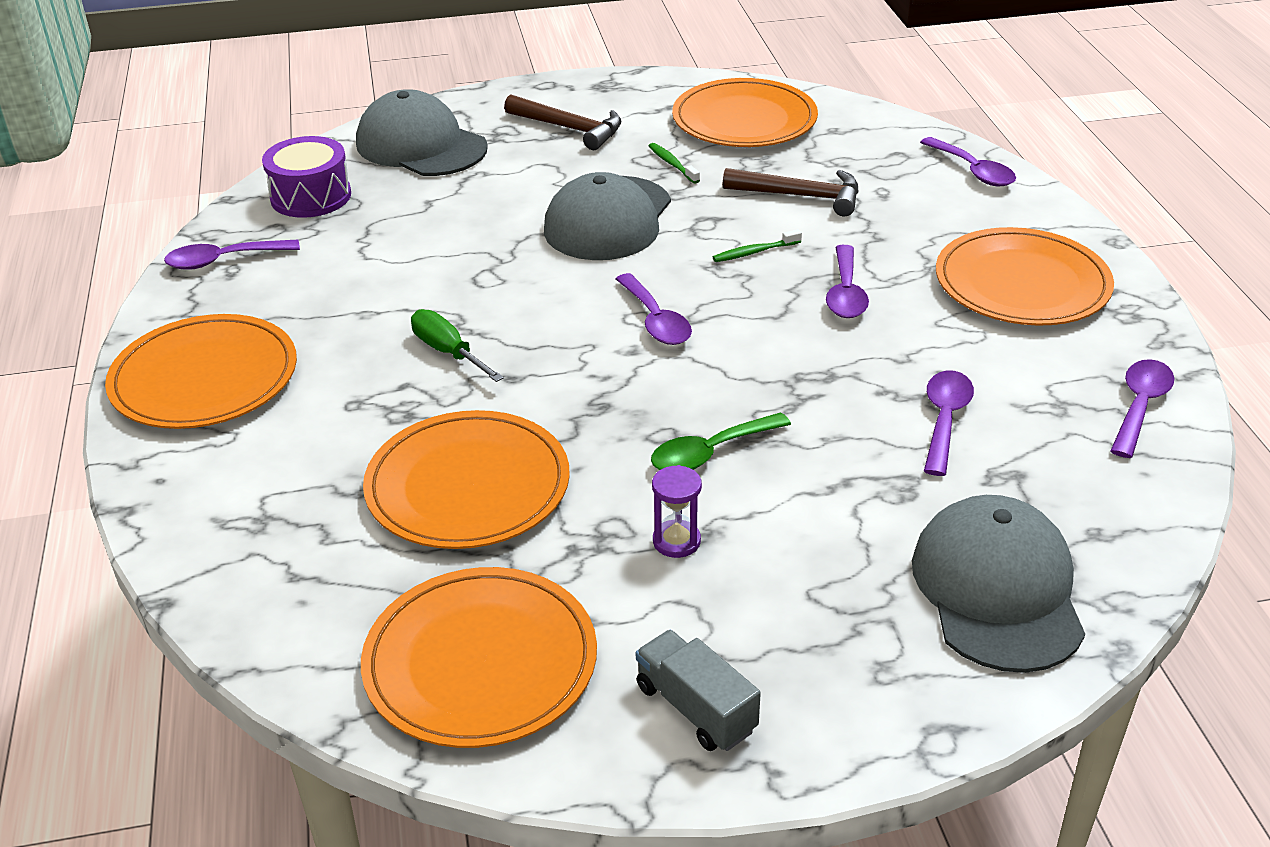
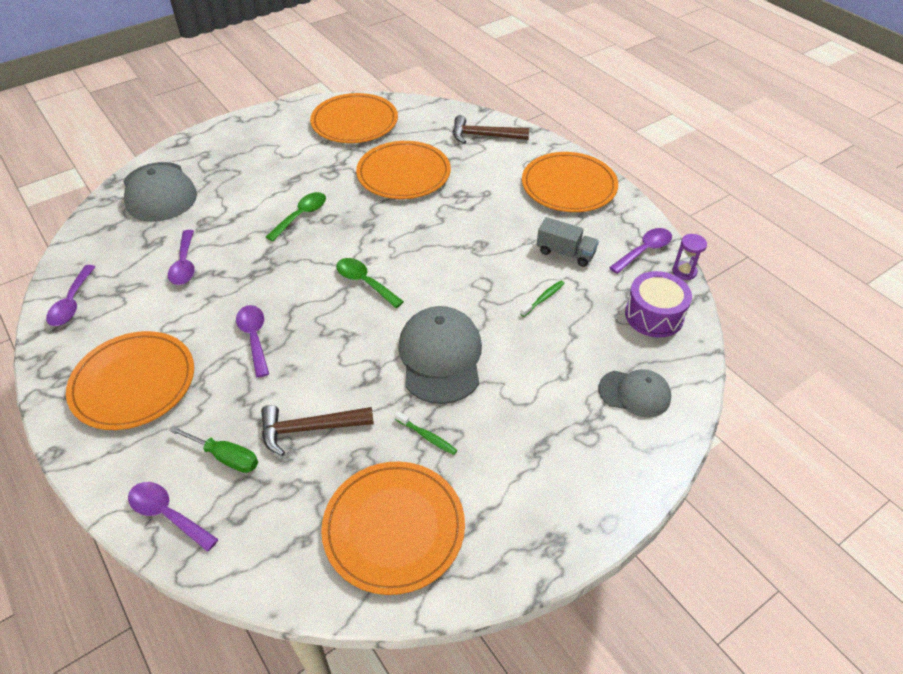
camera: 155 degrees right, 10 degrees up
grey cap [356,89,488,176] -> grey cap [598,369,671,418], size x0.60
green screwdriver [411,309,504,382] -> green screwdriver moved to [169,426,258,473]
brown hammer [504,95,621,150] -> brown hammer moved to [453,115,530,144]
purple spoon [616,273,692,345] -> green spoon [336,258,404,308]
grey truck [636,630,761,751] -> grey truck moved to [537,217,599,267]
purple hourglass [652,465,702,558] -> purple hourglass moved to [672,234,707,280]
green toothbrush [713,229,802,262] -> green toothbrush moved to [520,281,565,317]

